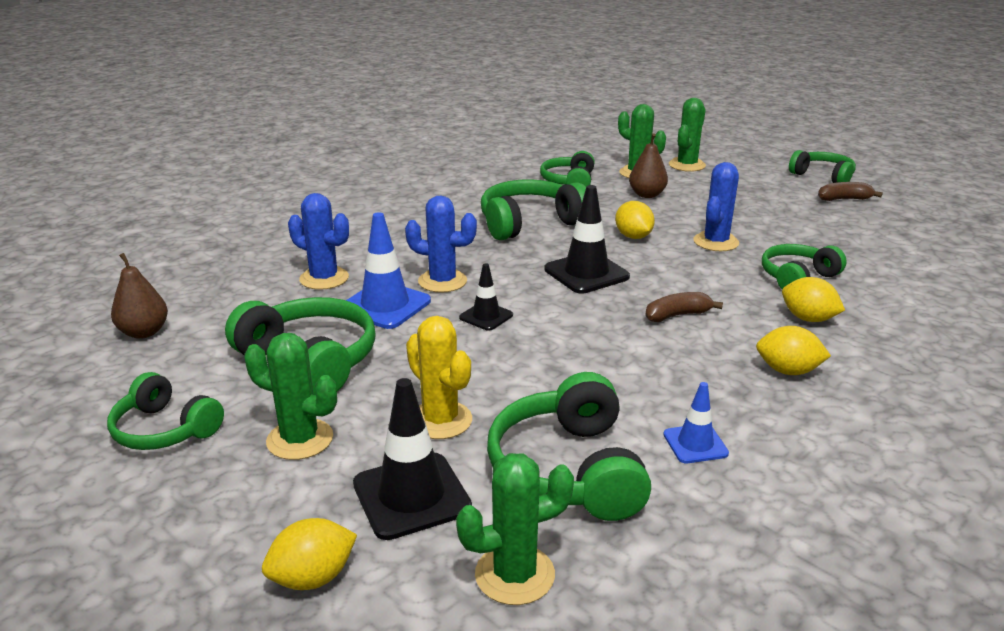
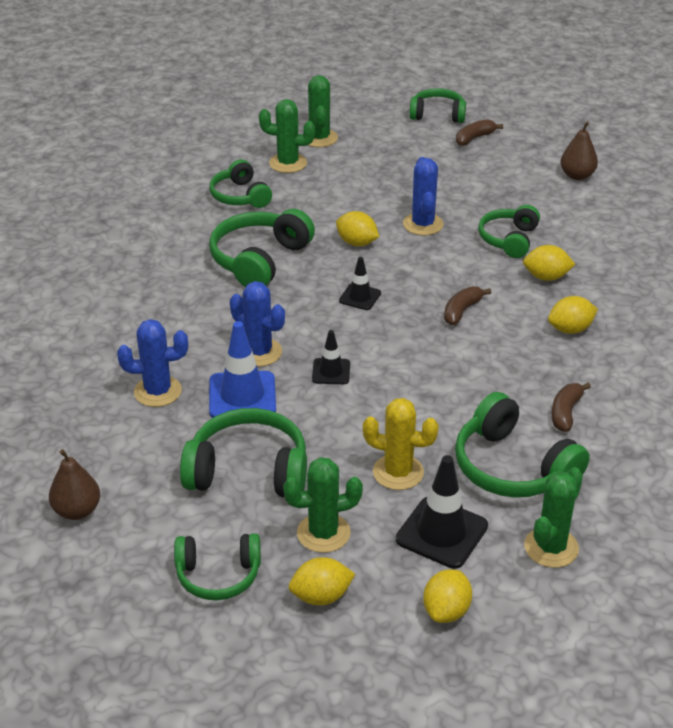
camera: 35 degrees left, 10 degrees up
blue cactus [405,195,477,293] -> blue cactus turned 60 degrees clockwise [230,281,285,367]
black traffic cone [544,185,630,294] -> black traffic cone [339,257,381,310], size x0.57
brown pear [629,133,668,198] -> brown pear moved to [560,122,598,180]
blue traffic cone [663,382,729,463] -> brown banana [551,382,591,432]
none -> yellow lemon [289,557,355,606]

